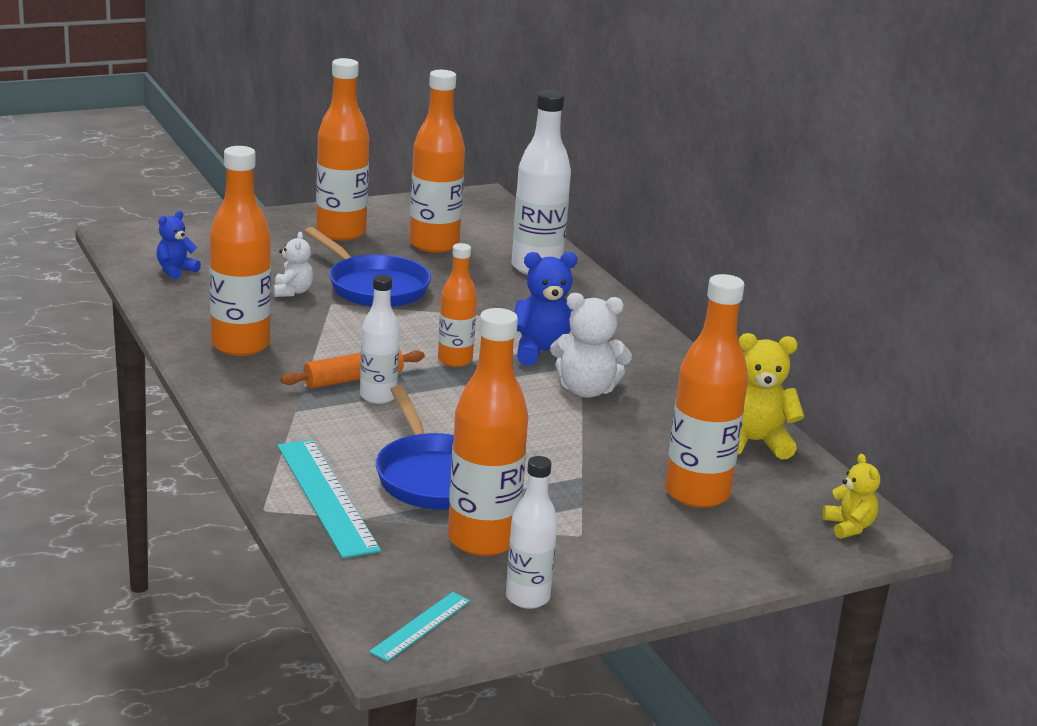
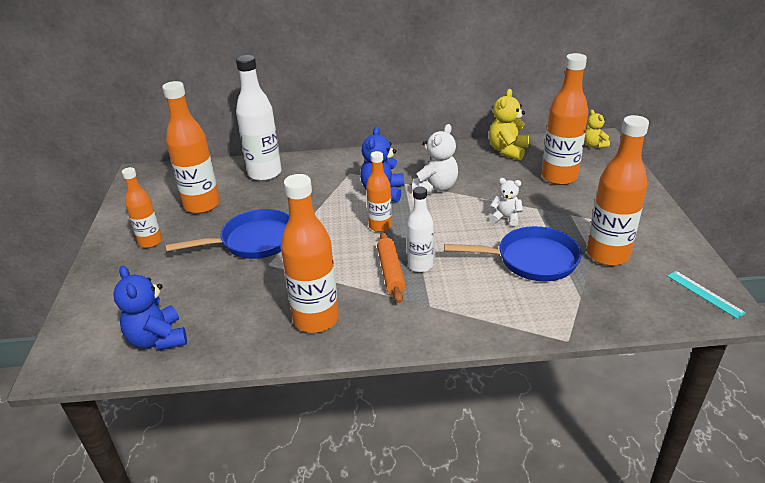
camera: 65 degrees left, 10 degrees up
blue teddy bear [156,211,201,279] -> blue teddy bear [113,266,187,351], size x1.64
white teddy bear [273,232,313,297] -> white teddy bear moved to [490,178,523,226]
turquoise ruler [278,439,381,558] -> none
orange bottle [316,58,369,241] -> orange bottle [122,167,162,248], size x0.60
white bottle [506,456,558,609] -> none
yellow teddy bear [823,454,880,539] -> yellow teddy bear turned 120 degrees counterclockwise [584,110,610,148]

